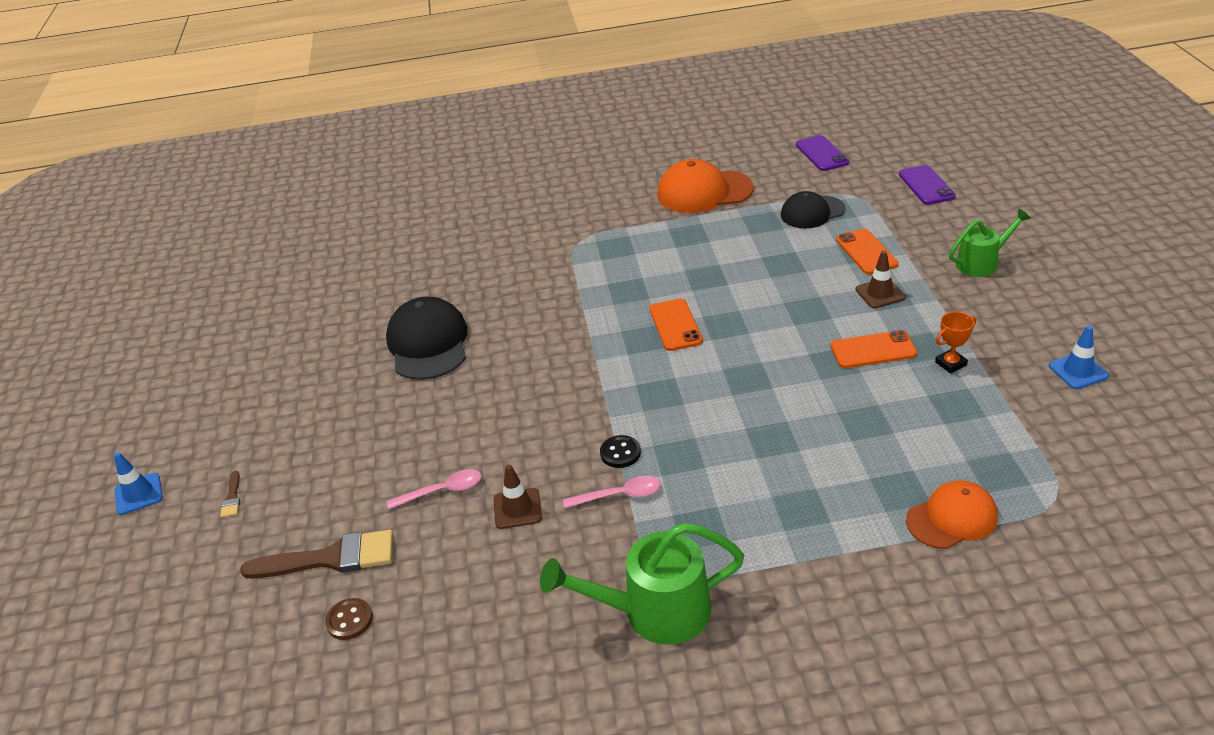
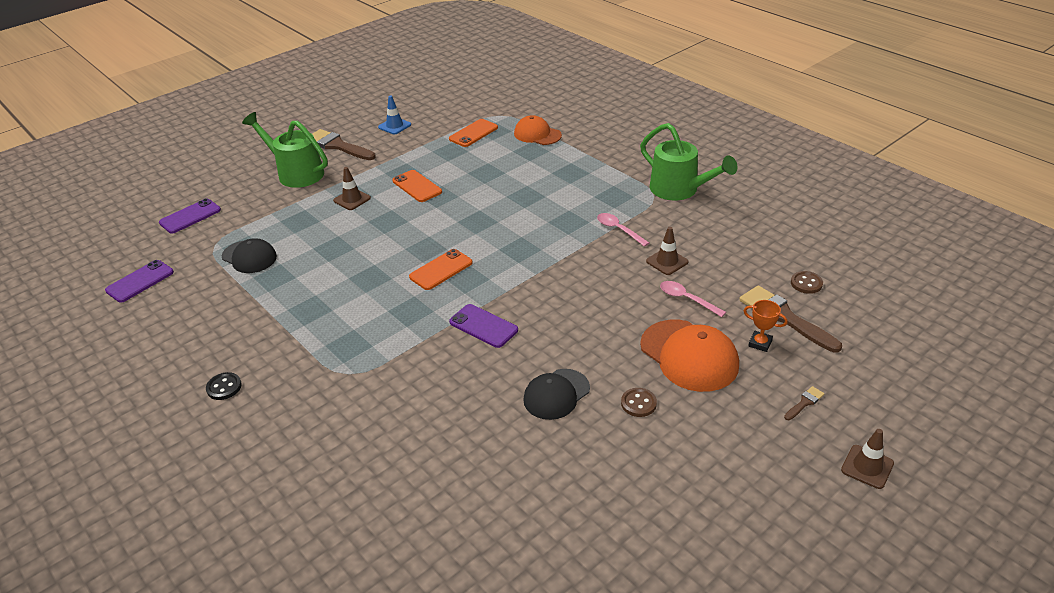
camera: 125 degrees left, 0 degrees up
blue traffic cone [114,452,163,515] -> brown traffic cone [841,429,894,489]
black cap [386,297,468,380] -> black cap [523,369,590,420], size x0.66
black button [600,435,641,468] -> black button moved to [206,372,242,400]
orange cap [657,159,754,213] -> orange cap moved to [640,320,739,392]
orange phone [836,229,899,275] -> orange phone moved to [449,119,498,147]
orange trophy [935,312,976,374] -> orange trophy moved to [744,300,788,352]
green watering can [949,209,1031,277] -> green watering can [242,112,328,188], size x1.57
none -> brown brush [313,129,376,160]
none -> purple phone [449,304,518,348]
none -> brown button [621,388,657,417]

